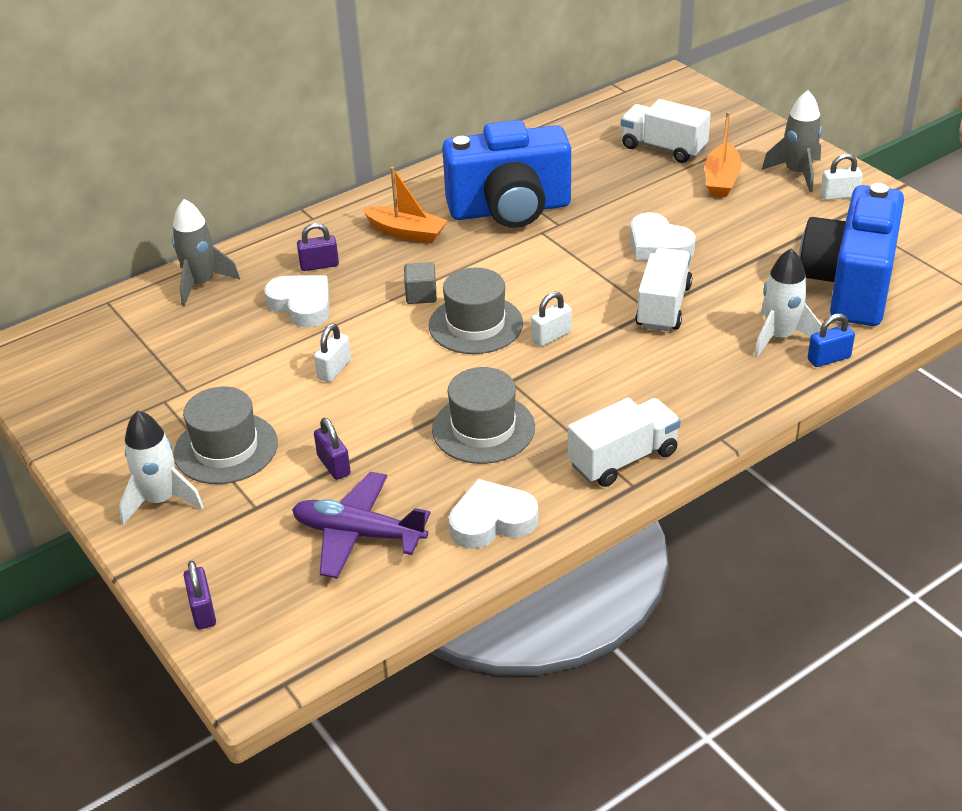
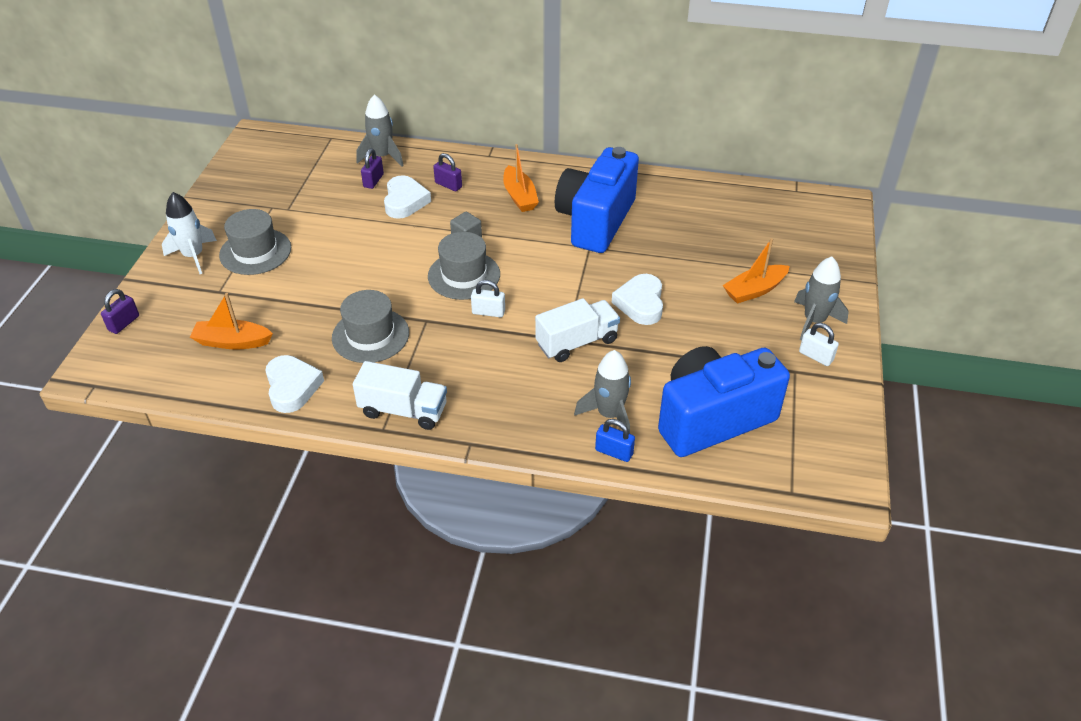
camera: 45 degrees right, 5 degrees up
purple plane [292,472,430,579] -> orange boat [190,293,273,349]
white padlock [314,324,351,382] -> none
purple padlock [314,418,351,480] -> purple padlock moved to [361,148,384,189]
blue camera [442,120,571,228] -> blue camera turned 75 degrees clockwise [555,147,639,253]
white heart [449,479,539,549] -> white heart turned 45 degrees clockwise [265,355,324,413]
white truck [621,99,711,163] -> none
white rocket [754,248,821,357] -> grey rocket [574,350,631,434]

